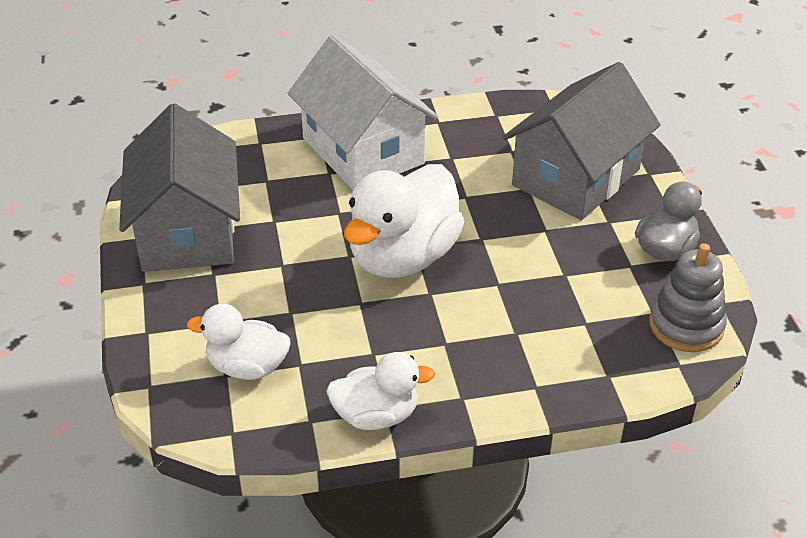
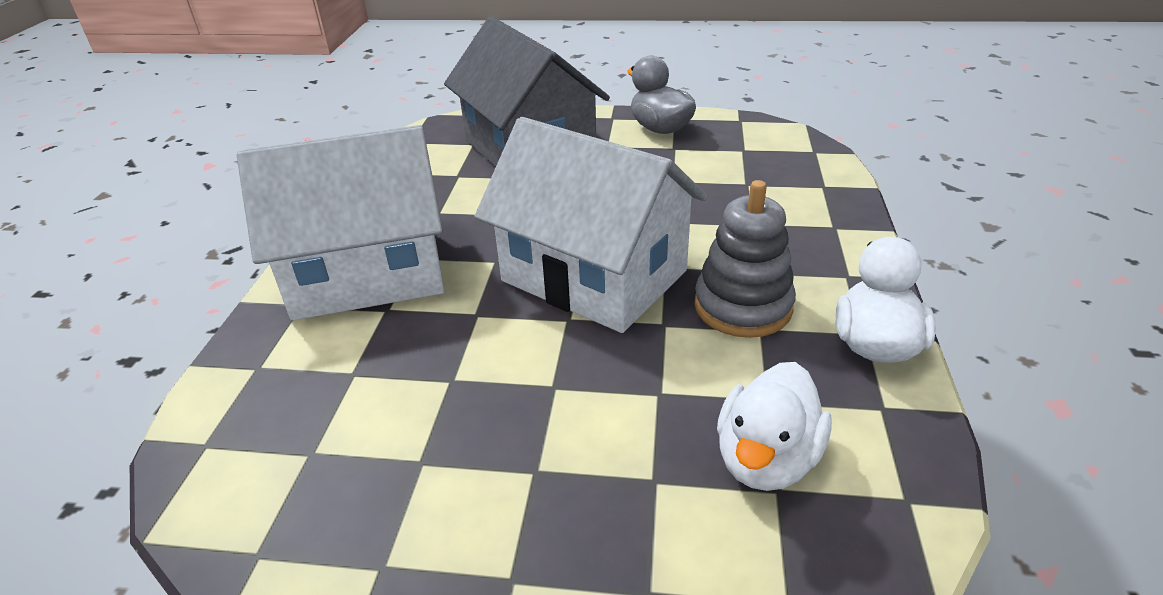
camera: 70 degrees left, 5 degrees down
grey house [119,103,240,272] -> none
white duck [344,164,465,278] -> white house [475,117,707,333]
grey stacking toy [649,243,727,352] -> grey stacking toy moved to [694,180,796,338]

